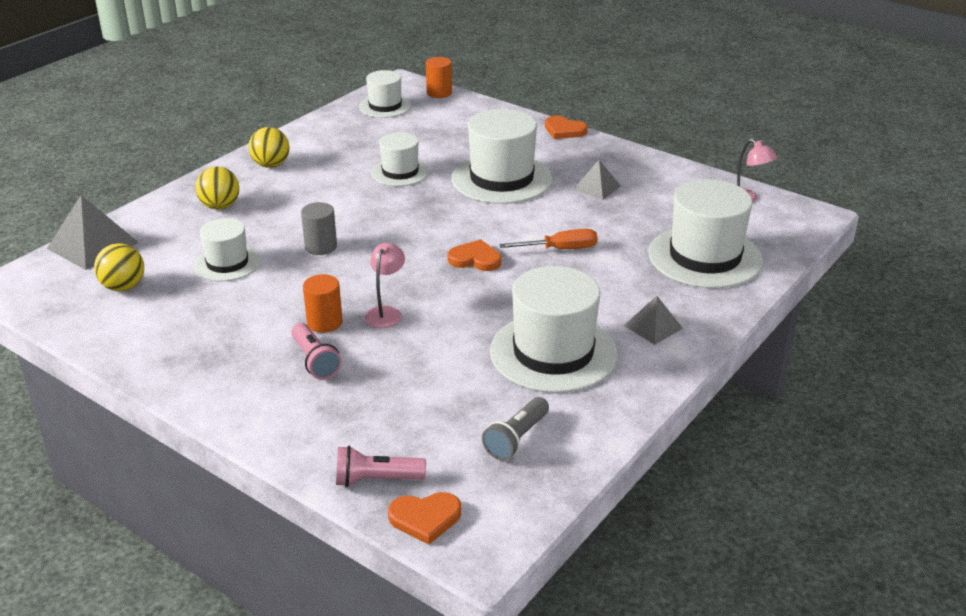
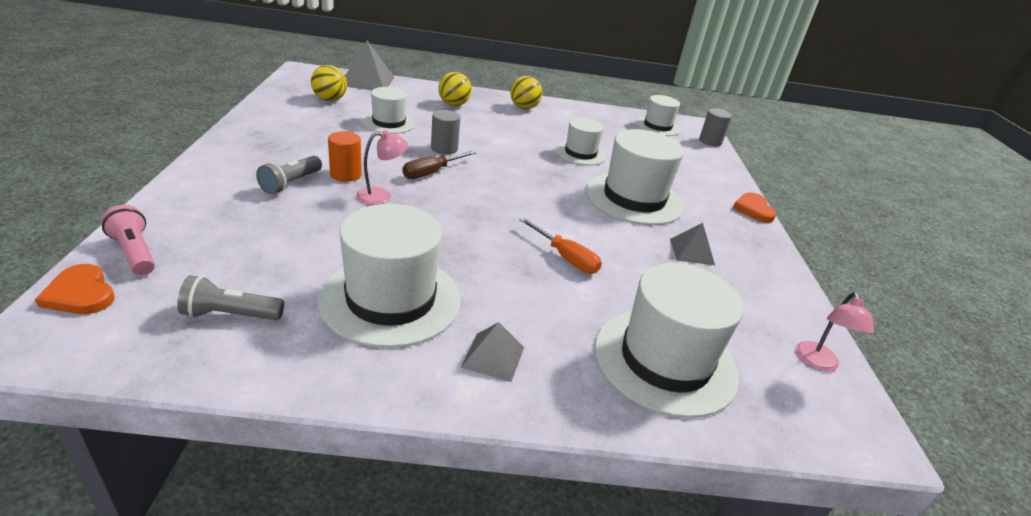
camera: 50 degrees right, 0 degrees up
pink flashlight [291,323,342,380] -> grey flashlight [256,156,322,194]
orange cylinder [426,57,452,98] -> grey cylinder [699,109,732,146]
orange heart [448,239,501,271] -> none
none -> brown screwdriver [402,151,477,179]

